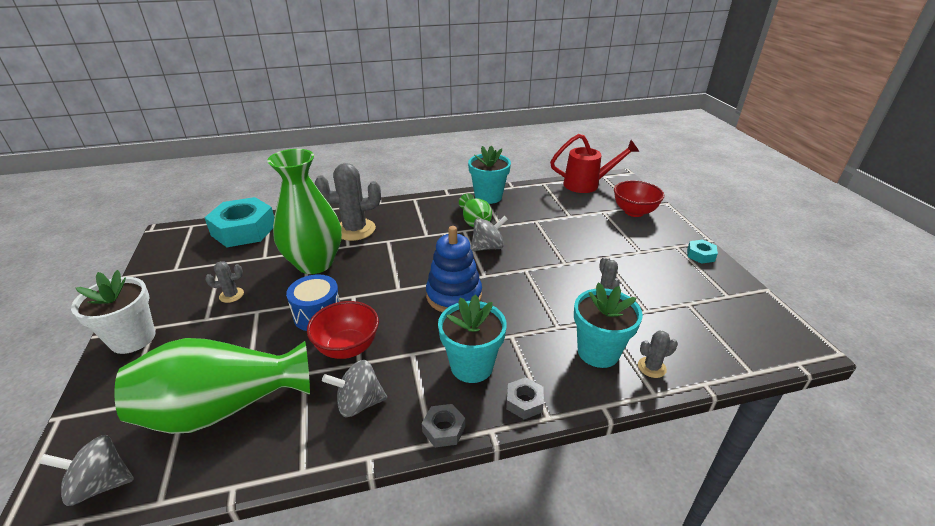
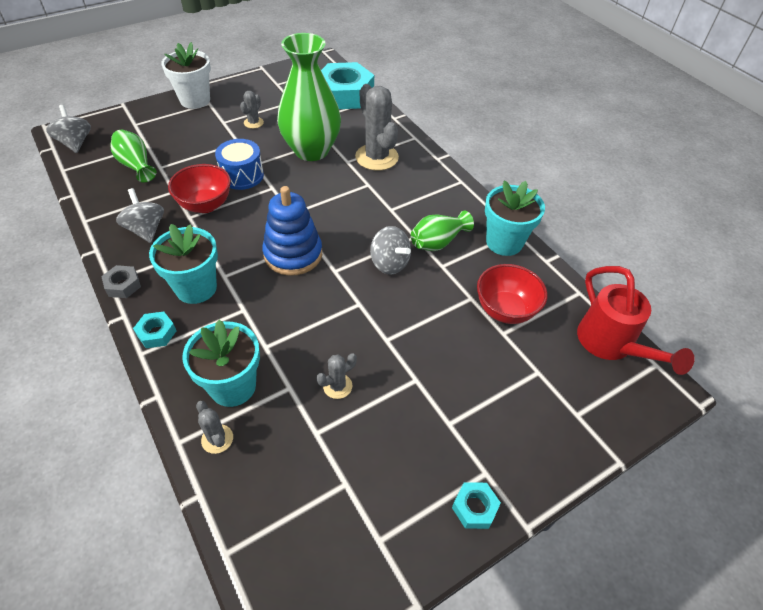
camera: 70 degrees right, 15 degrees up
green vase [114,338,310,434] -> green vase [111,130,157,182], size x0.51
grey cactus [205,261,244,303] -> grey cactus turned 60 degrees clockwise [240,91,264,129]
grey nut [506,377,544,419] -> turquoise nut [133,312,176,348]
red bowl [614,180,664,217] -> red bowl moved to [477,264,548,324]

